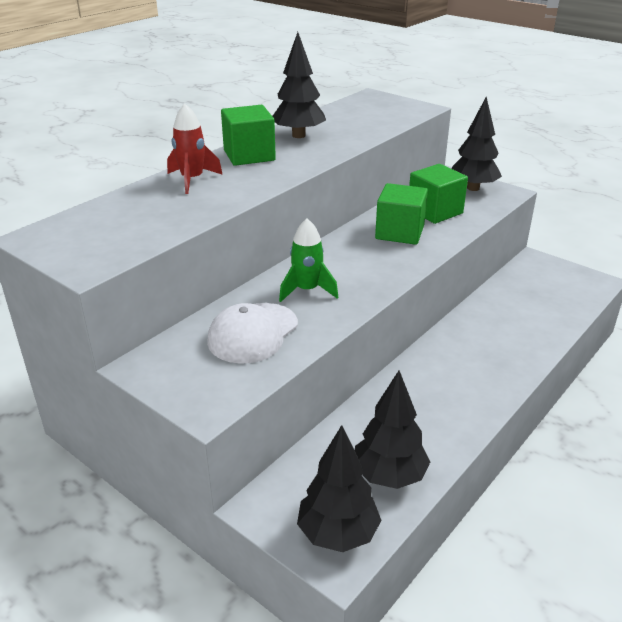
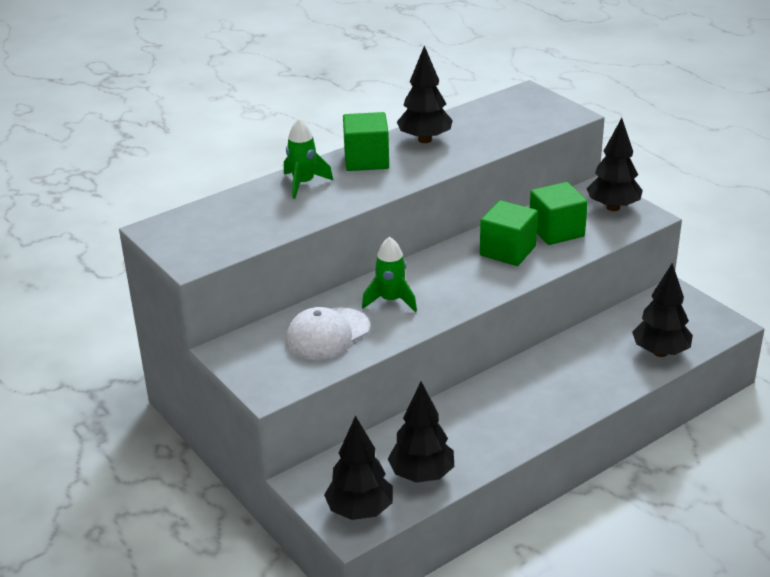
camera: 15 degrees right, 0 degrees up
red rocket [167,104,223,194] -> green rocket [284,118,333,199]
none -> black tree [632,263,693,357]

